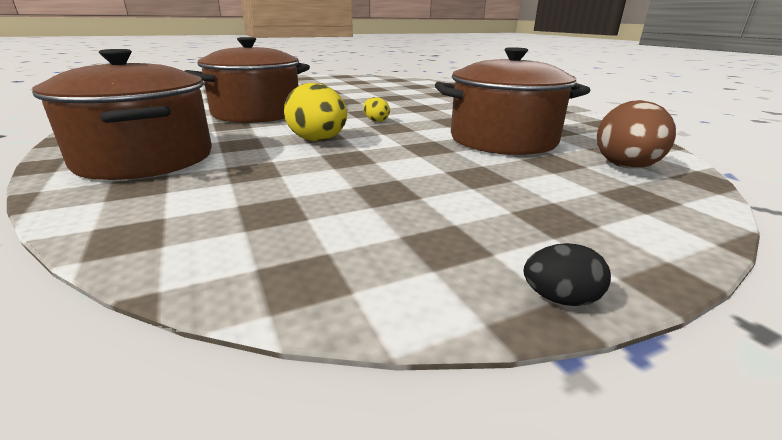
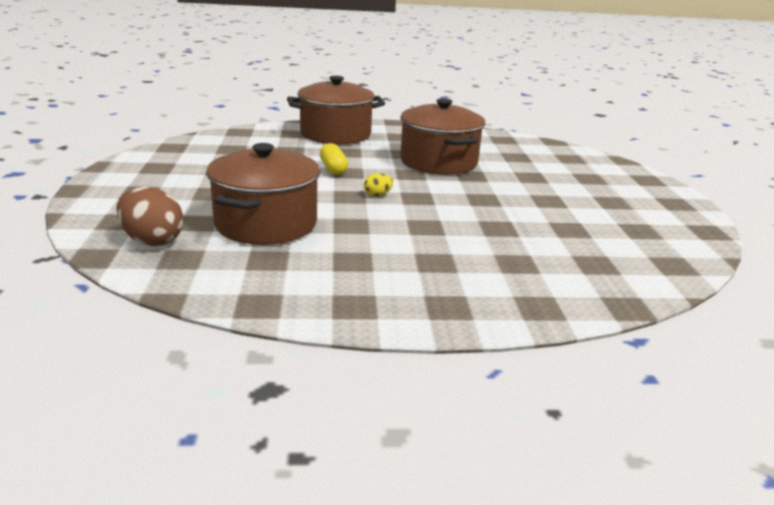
camera: 110 degrees right, 0 degrees up
yellow egg [284,83,347,141] -> yellow capsule [320,143,348,175]
black egg [524,243,611,306] -> none

